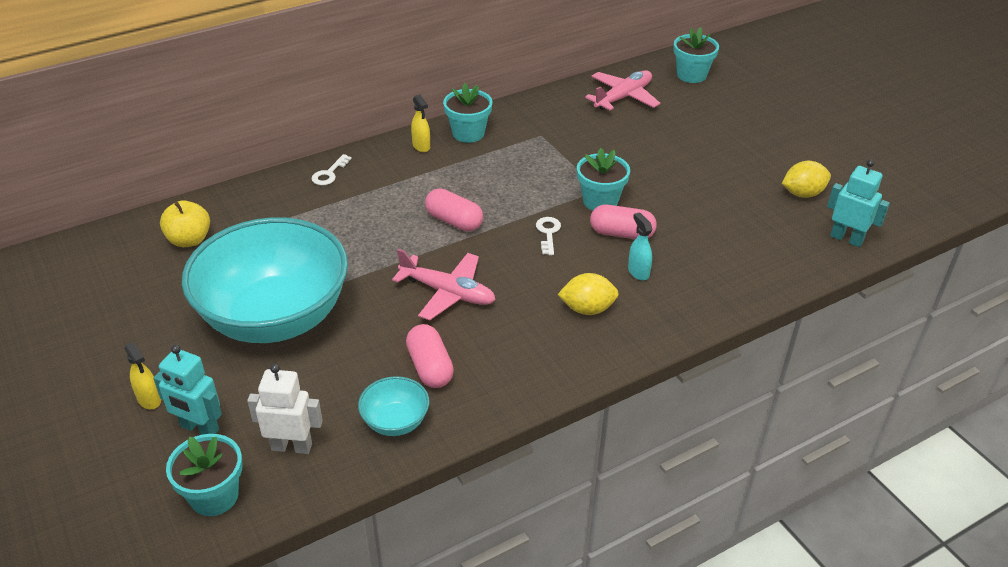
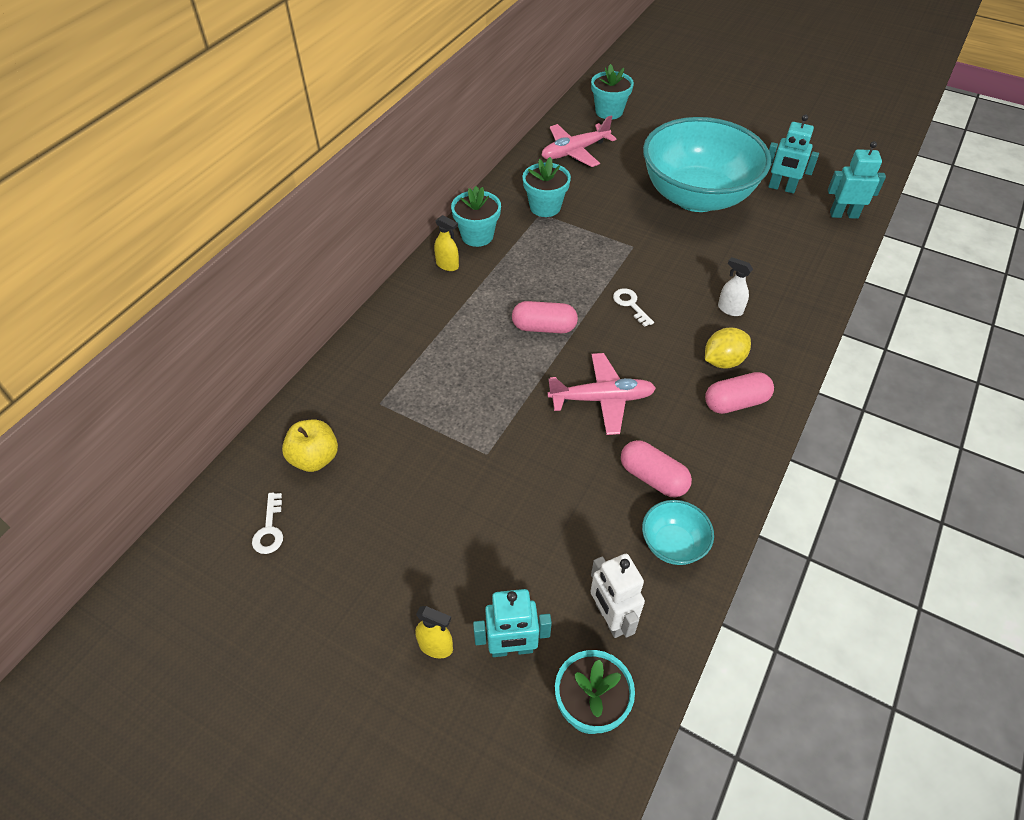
camera: 30 degrees left, 10 degrees up
turquoise bowl [182,217,348,343] -> turquoise bowl moved to [643,117,771,212]
white robot [247,364,323,454] -> white robot turned 90 degrees counterclockwise [590,554,645,638]
white key [311,154,352,185] -> white key moved to [252,493,283,554]
turquoise flower pot [577,148,630,211] -> turquoise flower pot moved to [522,157,571,217]
pink plane [585,70,660,110] -> pink plane turned 135 degrees counterclockwise [542,115,616,167]
pink capsule [590,204,657,239] -> pink capsule moved to [705,372,774,414]
turquoise spray bottle [628,212,652,280] -> white spray bottle [718,257,753,316]
yellow lemon [782,161,831,198] -> turquoise robot [768,114,819,193]

